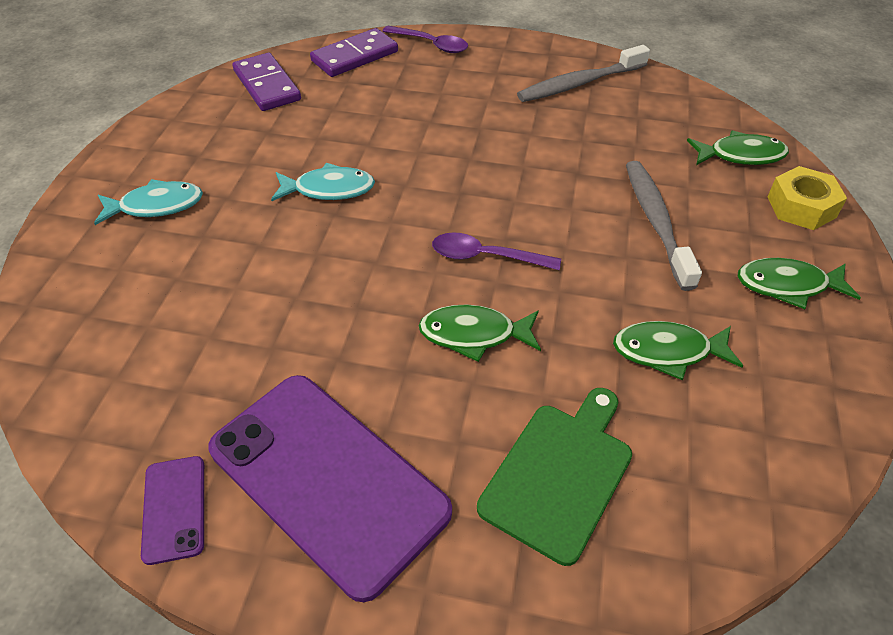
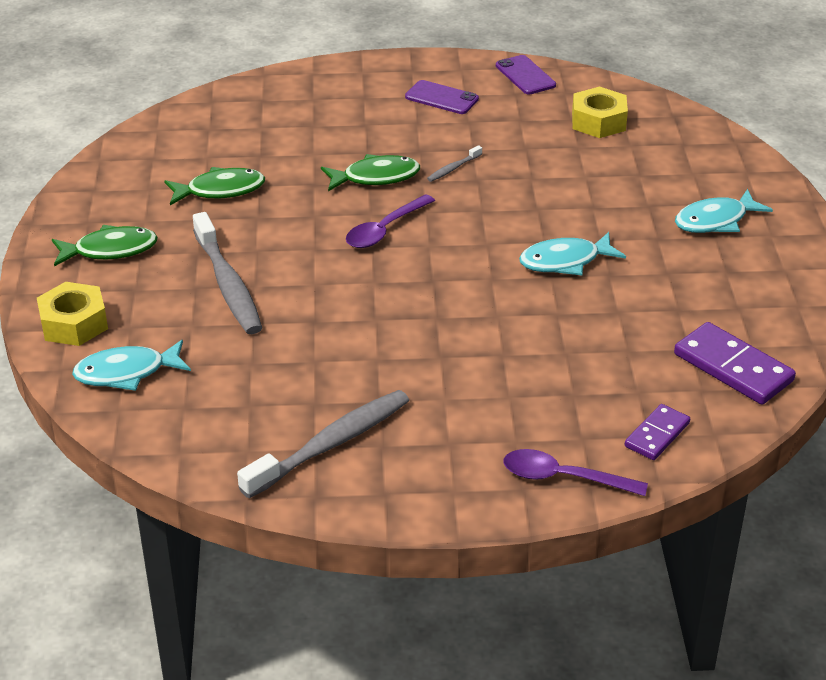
camera: 165 degrees right, 10 degrees down
purple phone [208,375,452,602] -> purple phone [405,80,479,114], size x0.44
purple domino [310,28,398,77] -> purple domino [625,404,690,460], size x0.61
purple spoon [432,232,561,270] -> purple spoon turned 135 degrees clockwise [346,194,435,248]
green cutting board [477,388,632,566] -> none
green fish [687,131,789,165] -> turquoise fish [72,340,191,391]
none -> grey toothbrush [427,145,482,182]
none -> yellow nut [572,87,628,138]

